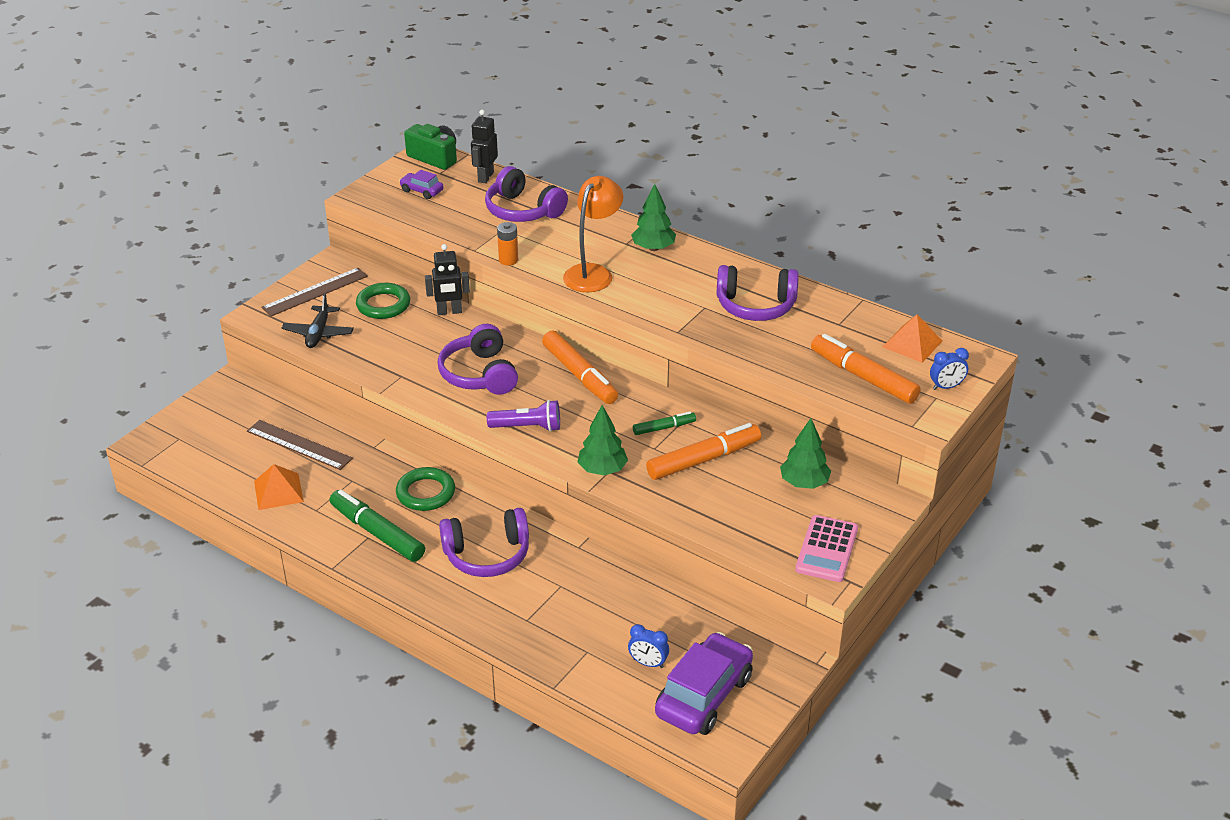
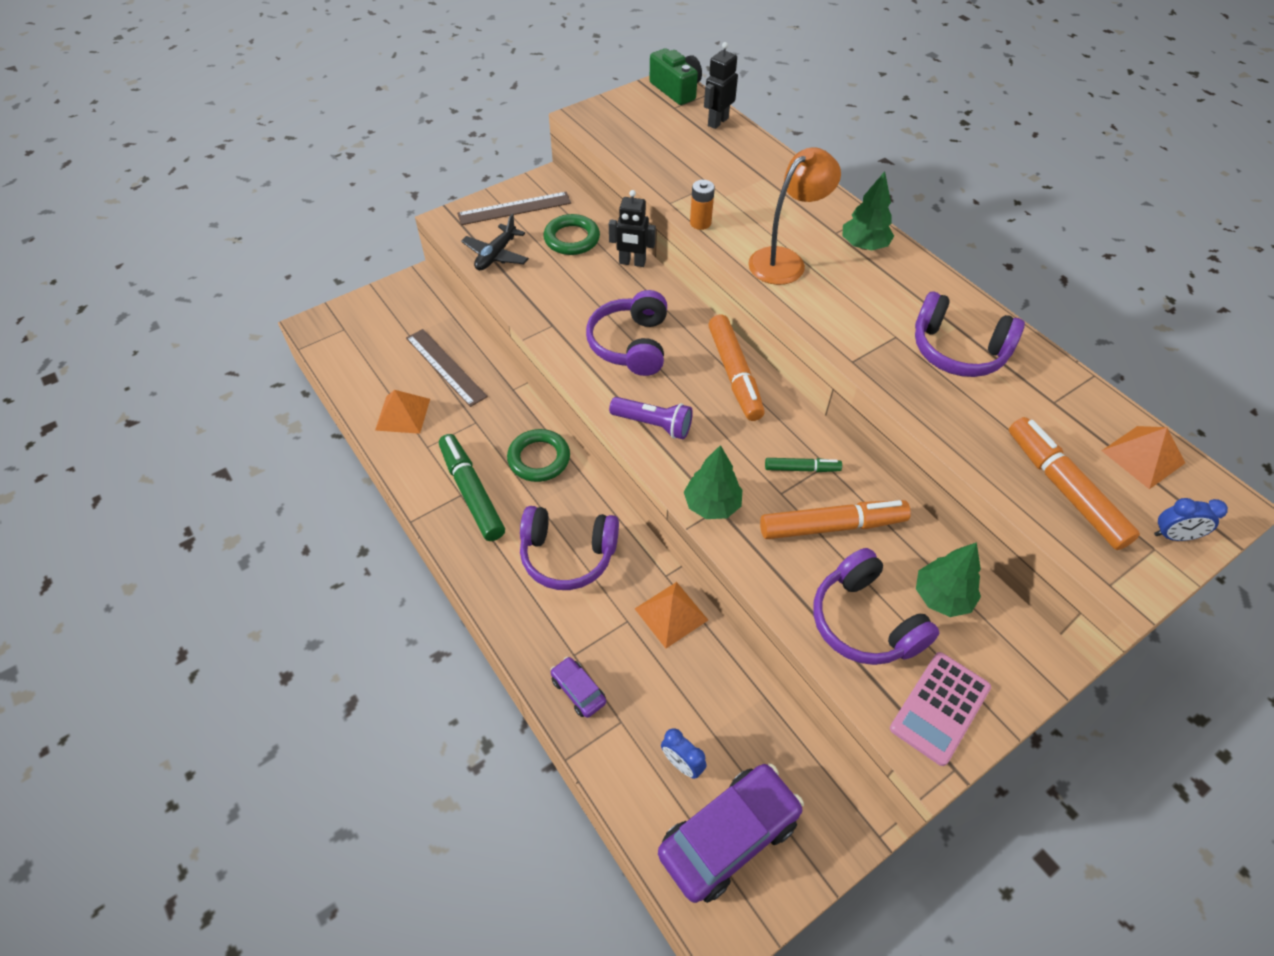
camera: 20 degrees right, 15 degrees up
purple car [399,170,444,199] -> purple car moved to [550,657,606,718]
purple headphones [485,166,568,222] -> purple headphones moved to [813,548,939,665]
none -> orange pyramid [635,582,708,648]

